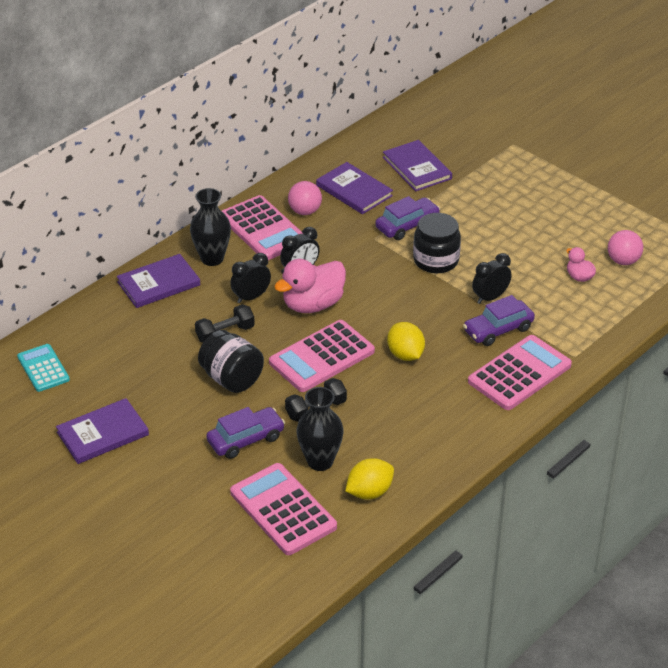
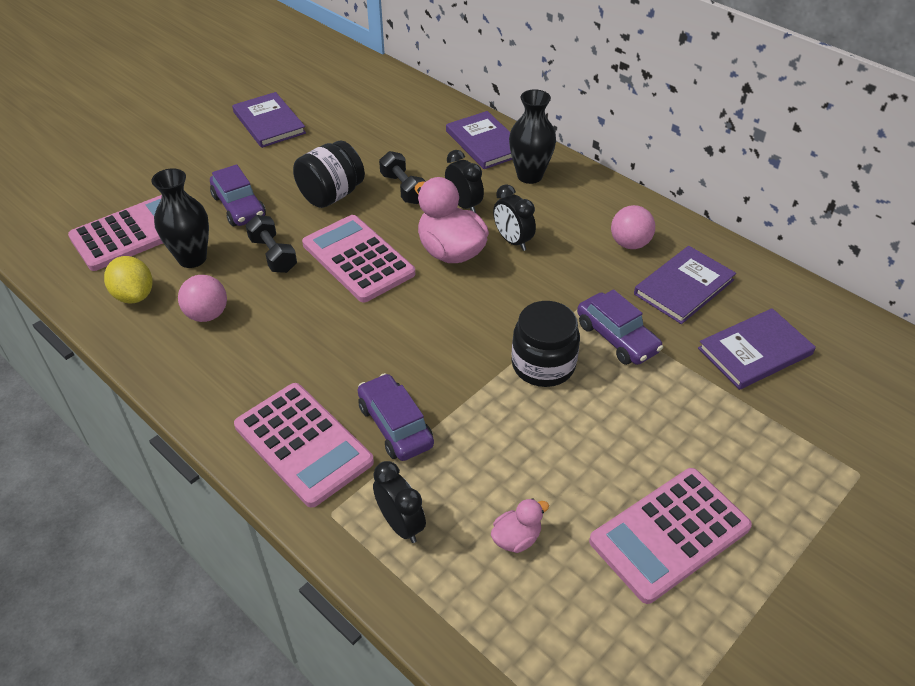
camera: 90 degrees right, 5 degrees up
turquoise calculator [17,344,70,392] -> none
pink calculator [222,195,303,260] -> pink calculator moved to [589,468,752,604]
yellow lemon [387,322,425,361] -> none
black clock [472,253,511,304] -> black clock moved to [373,461,426,543]
pink ball [608,230,643,265] -> pink ball moved to [178,275,227,322]

